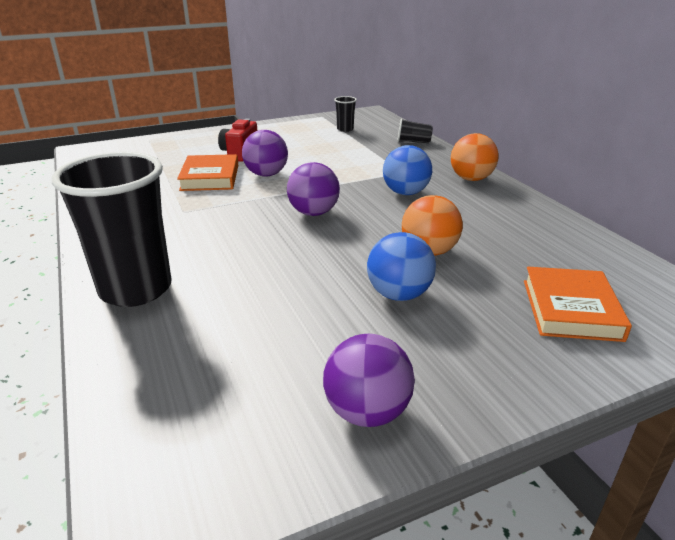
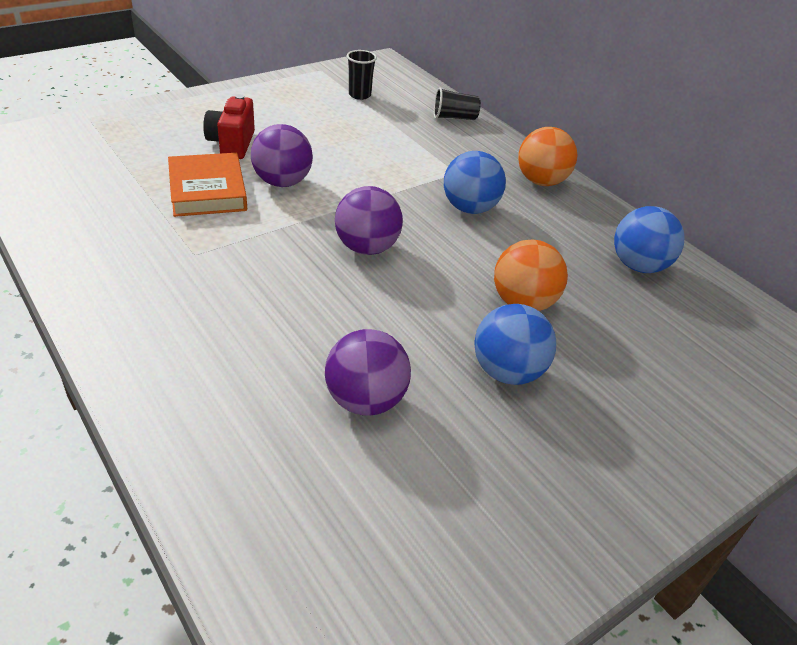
camera: 15 degrees left, 10 degrees up
black cup [52,152,171,307] -> none
purple ball [323,334,415,427] -> purple ball moved to [325,329,411,416]
orange book [524,267,632,342] -> none
none -> blue ball [614,206,685,273]

